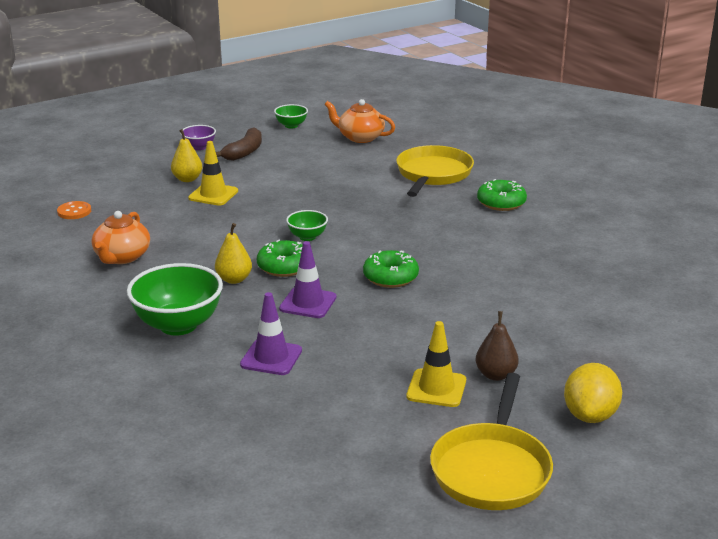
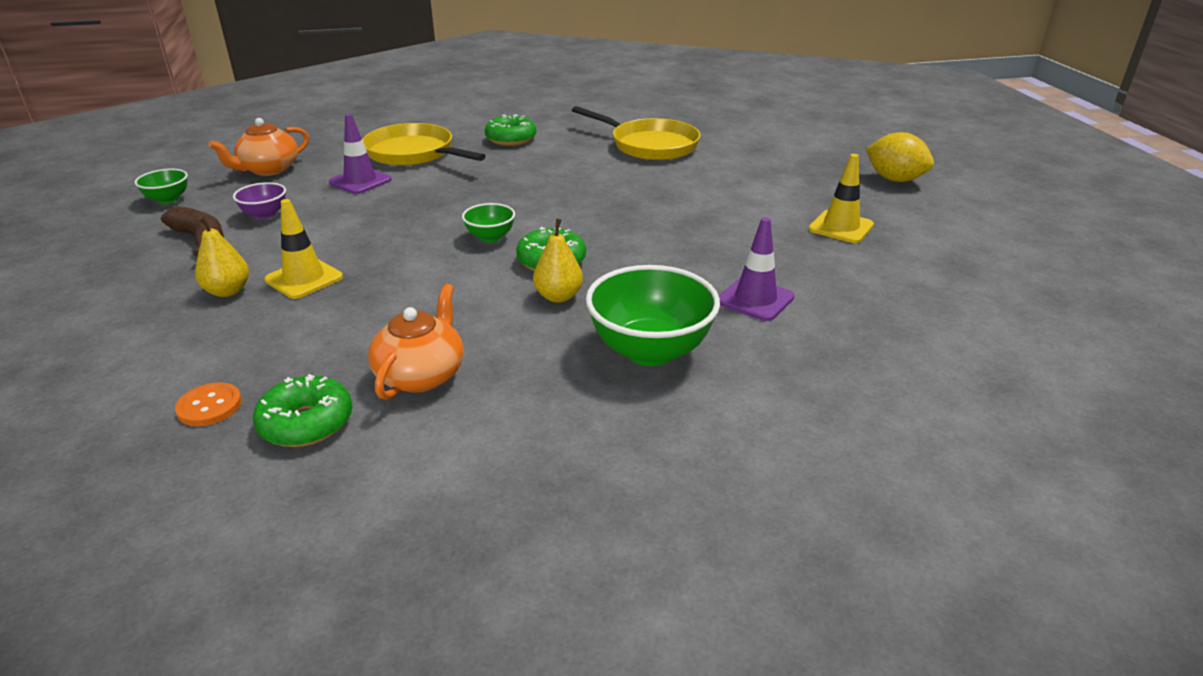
camera: 70 degrees left, 5 degrees up
orange teapot [92,211,150,264] -> orange teapot turned 105 degrees counterclockwise [368,284,464,400]
purple bowl [180,125,216,150] -> purple bowl moved to [233,182,286,219]
purple traffic cone [279,241,336,318] -> purple traffic cone moved to [329,114,392,194]
green donut [363,250,419,288] -> green donut moved to [253,374,352,447]
yellow pan [430,373,553,510] -> yellow pan moved to [572,106,701,160]
brown pear [476,311,518,381] -> none

